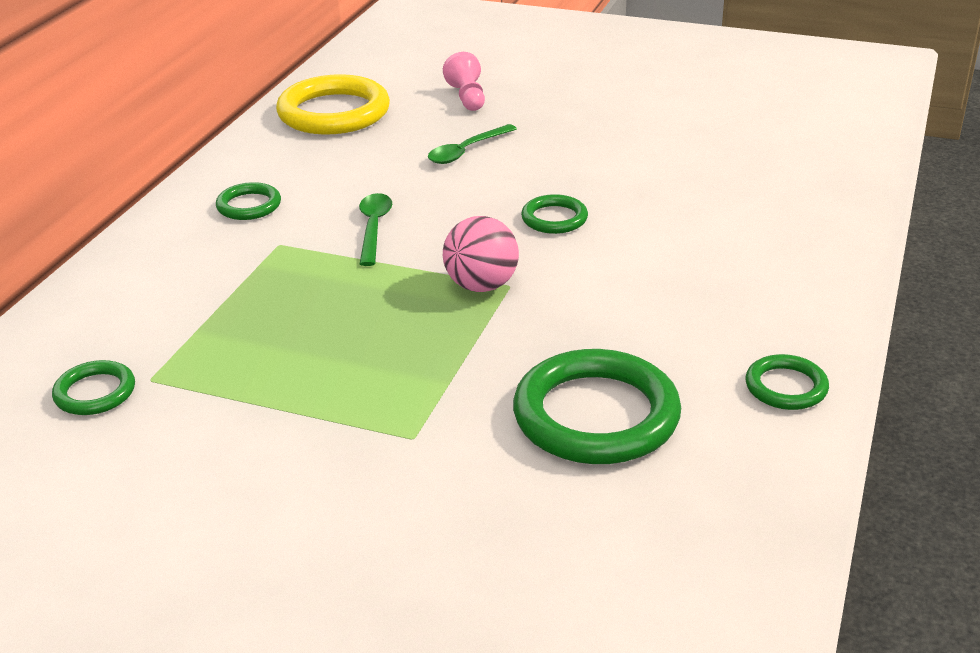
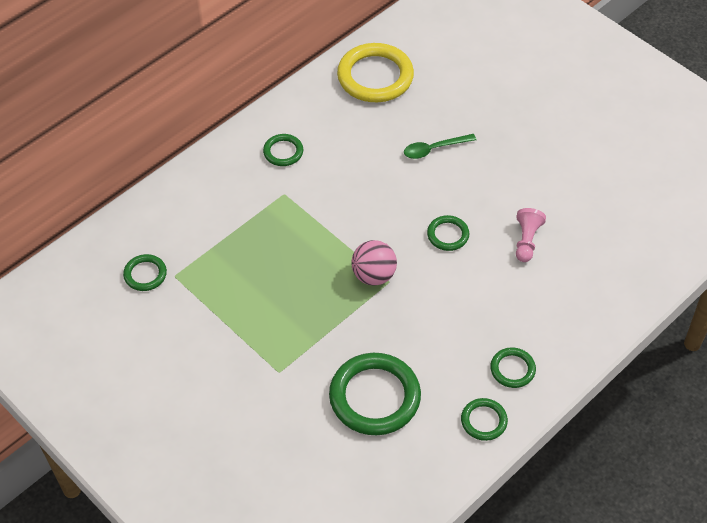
camera: 25 degrees right, 20 degrees up
green spoon [359,193,392,266] -> none
pink pawn [443,52,485,111] -> pink pawn moved to [516,208,546,262]
none -> green ring [490,347,536,388]

